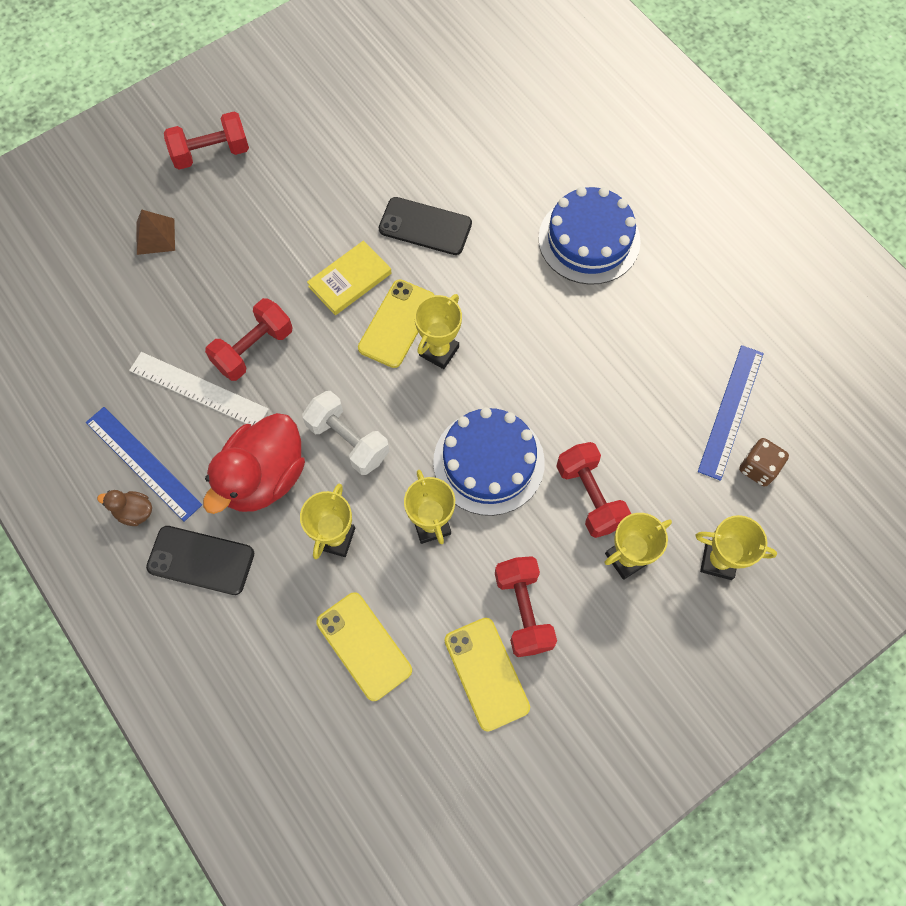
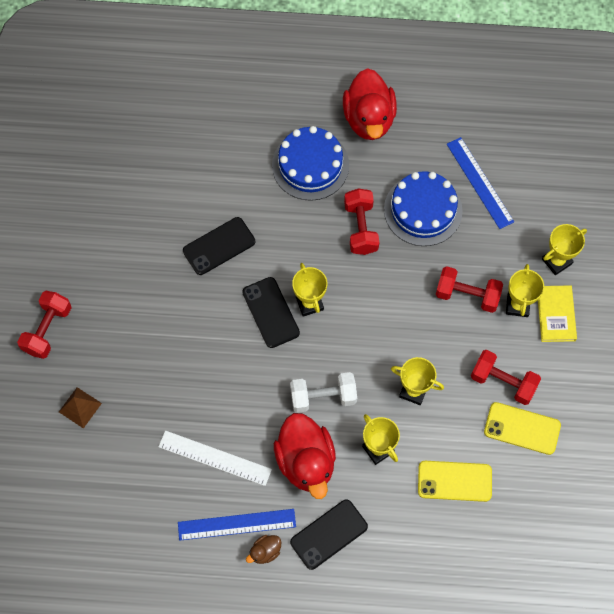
camera: 50 degrees left, 0 degrees up
white ruler [129,352,269,426] -> white ruler turned 45 degrees clockwise [158,430,272,486]
red dumbbell [205,298,293,381] -> red dumbbell moved to [344,188,379,255]
yellow book [307,240,391,315] -> yellow book moved to [538,285,577,342]
yellow phone [358,279,434,368] -> black phone [242,277,300,348]
blue cake [433,407,545,516] -> blue cake moved to [384,171,463,246]
brown dice [739,438,789,486] -> none
none -> red duck [343,68,397,140]

